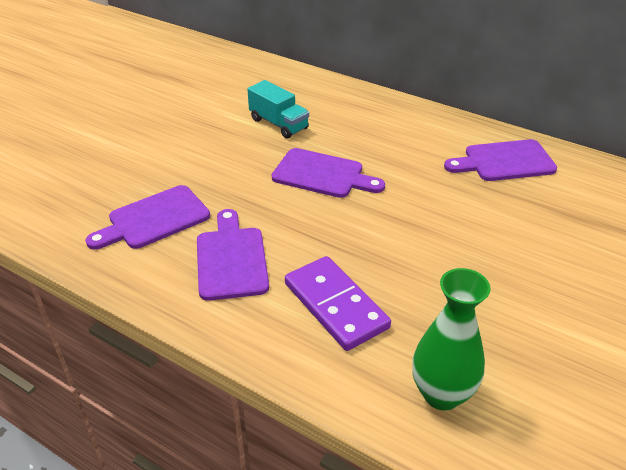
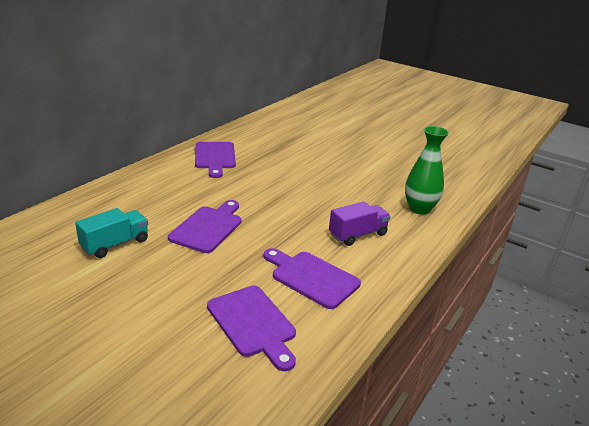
camera: 90 degrees left, 10 degrees down
purple cutting board [197,209,269,301] -> purple cutting board turned 45 degrees clockwise [264,248,361,309]
purple domino [285,256,391,351] -> purple truck [329,201,391,246]

